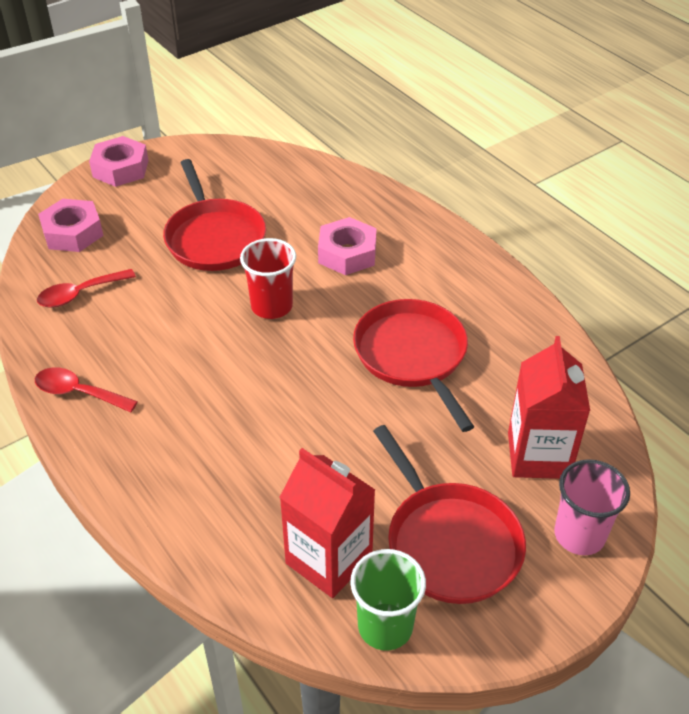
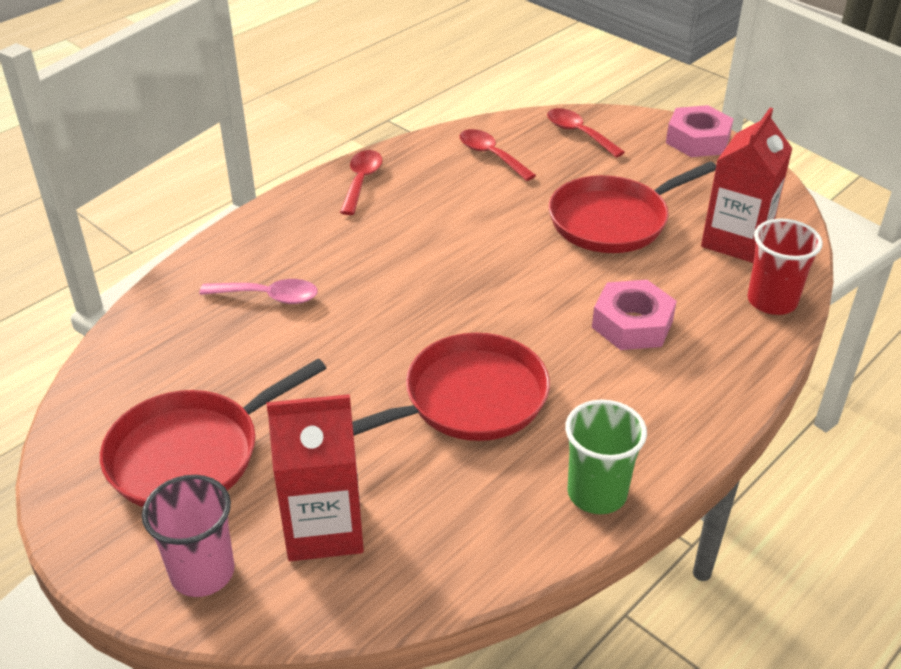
camera: 80 degrees right, 5 degrees down
pink nut [38,199,104,252] -> red spoon [547,108,625,158]
red cup [240,238,296,319] -> red cup moved to [747,219,823,315]
red carton [280,448,375,598] -> red carton moved to [701,108,793,263]
green cup [350,549,426,651] -> green cup moved to [565,400,647,514]
none -> pink spoon [199,279,318,304]

